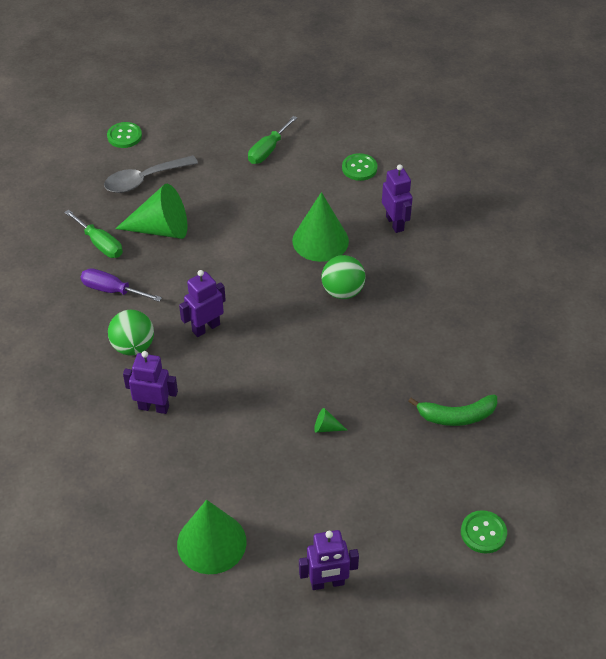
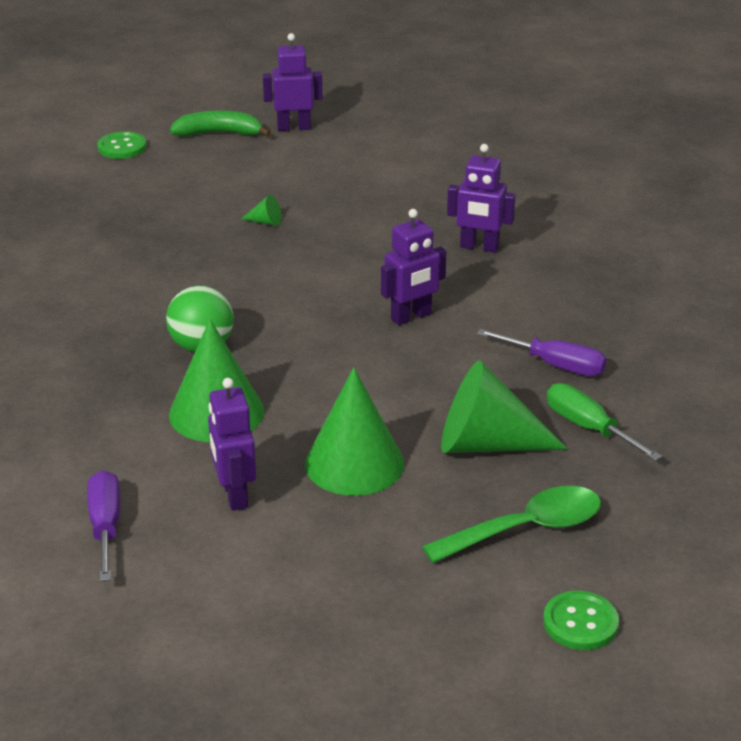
camera: 175 degrees left, 15 degrees down
grey spoon [104,155,198,193] -> green spoon [422,486,601,563]
green ball [108,310,154,356] -> none
green cone [177,500,247,574] -> green cone moved to [305,368,404,496]
green screwdriver [248,116,297,164] -> none
green button [342,153,378,181] -> purple screwdriver [87,470,120,582]
purple robot [382,164,413,233] -> purple robot moved to [208,378,256,511]
green banana [408,395,497,426] -> green banana moved to [170,110,271,137]

